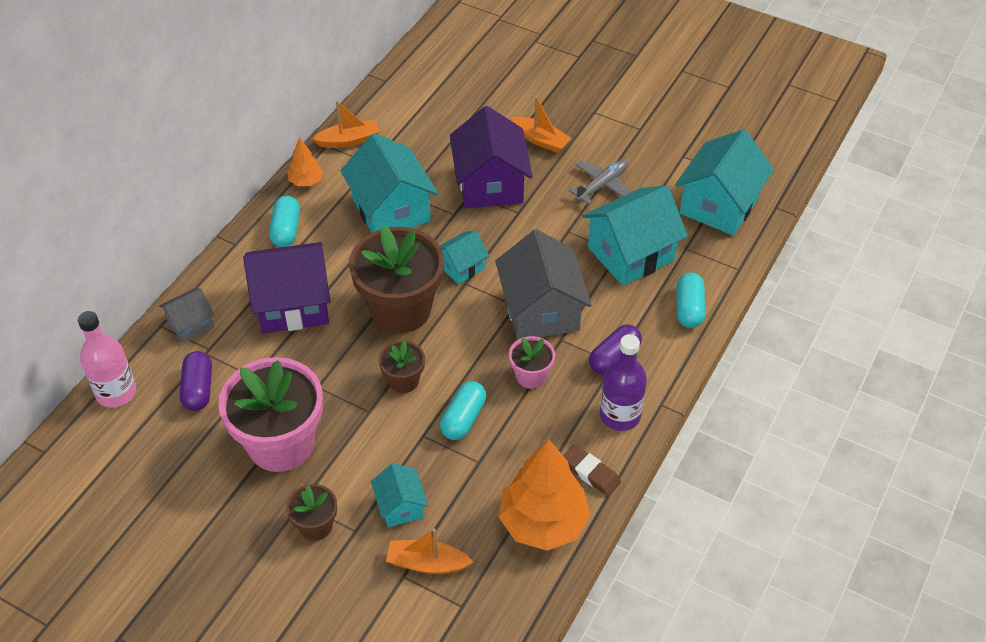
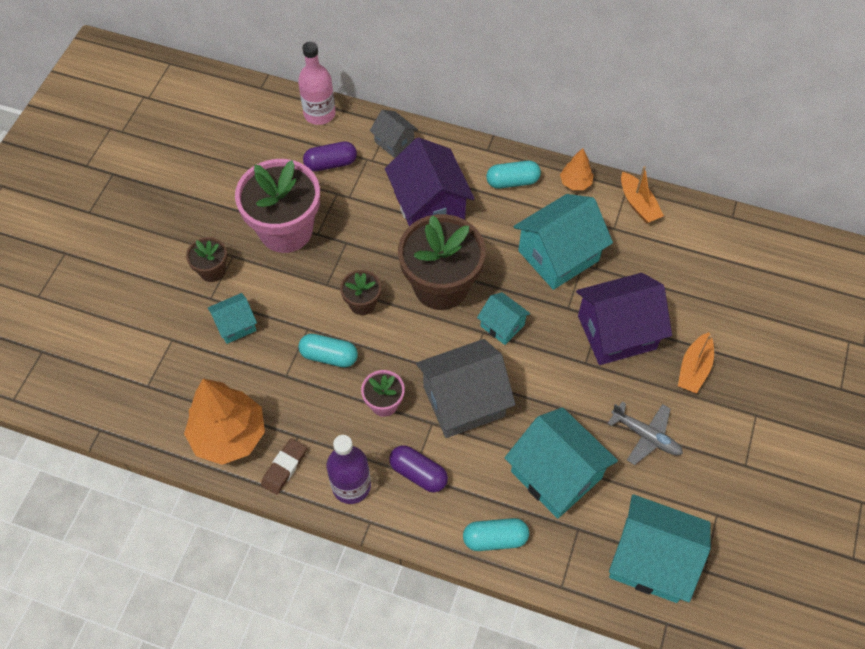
camera: 80 degrees right, 10 degrees up
orange boat [386,529,473,574] -> none

